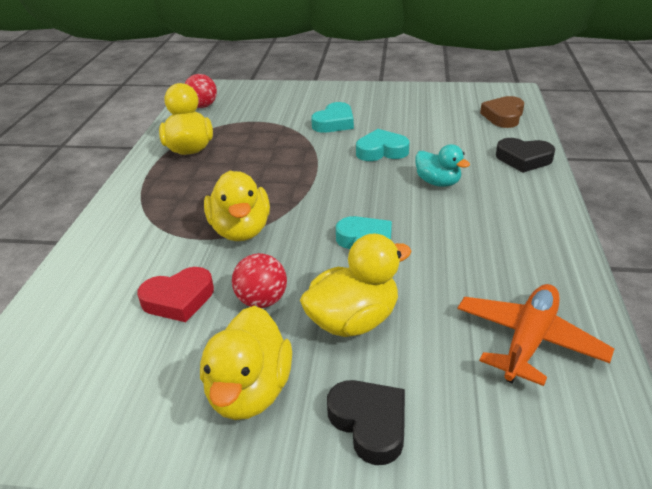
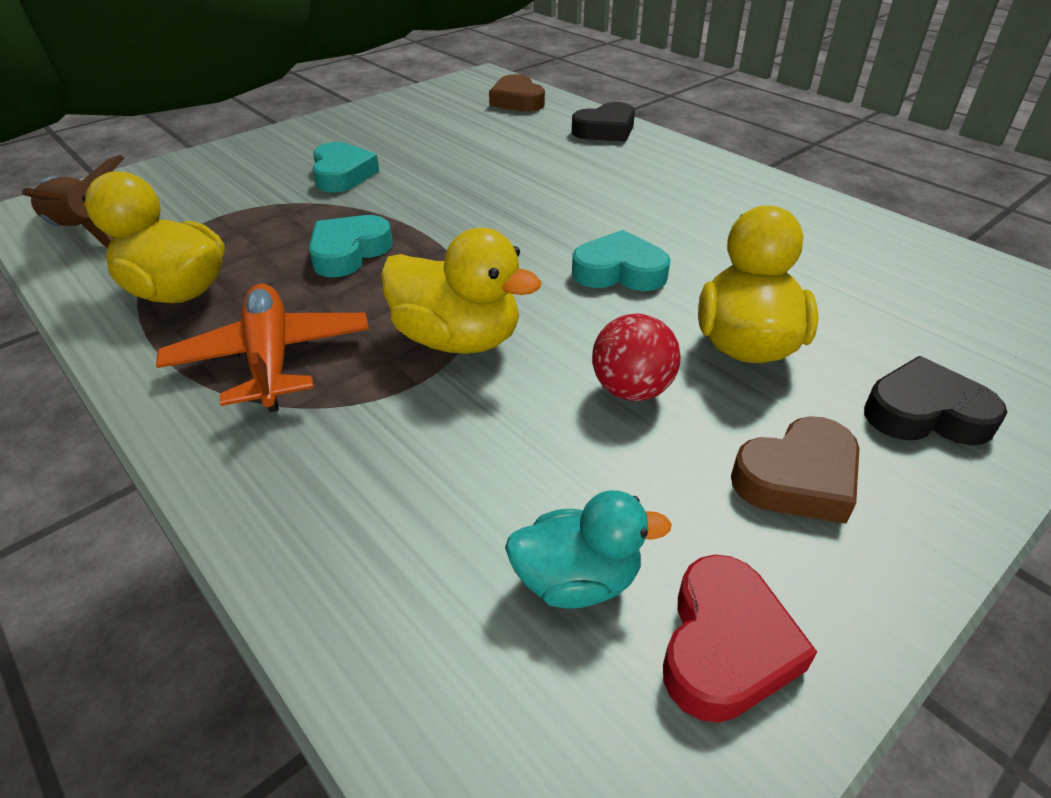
camera: 50 degrees left, 5 degrees up
red heart [137,267,214,322] -> red heart moved to [663,554,817,723]
red ball [184,74,217,108] -> brown rocket [22,155,124,248]
yellow duck [200,306,292,420] -> brown heart [731,416,859,524]
turquoise heart [356,129,409,161] -> turquoise heart moved to [309,215,393,277]
turquoise duck [415,144,470,187] -> turquoise duck moved to [505,490,672,609]
orange plane [458,284,614,386] -> orange plane moved to [156,284,369,412]

